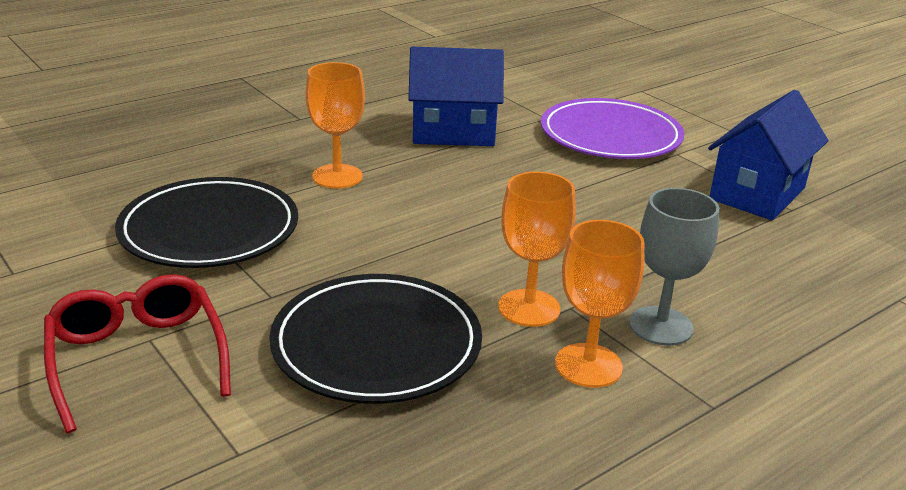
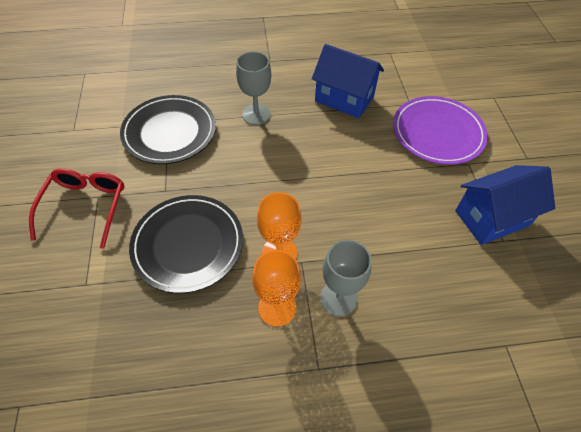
camera: 30 degrees right, 25 degrees up
orange goblet [306,62,365,189] -> grey goblet [236,51,271,125]

